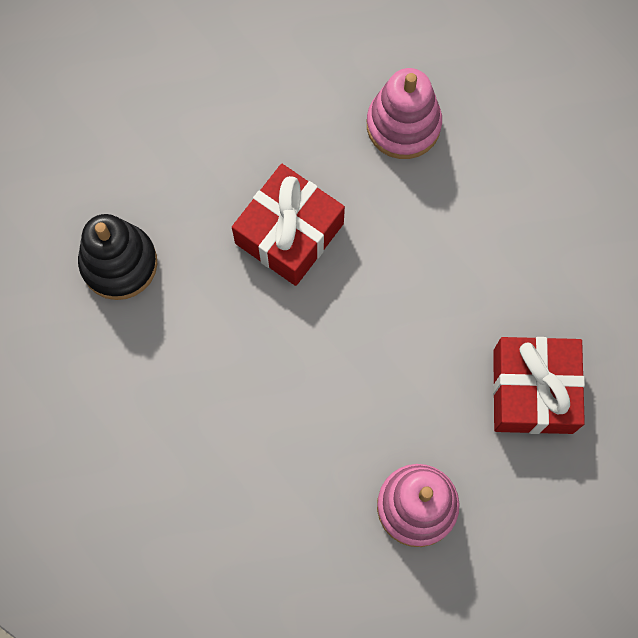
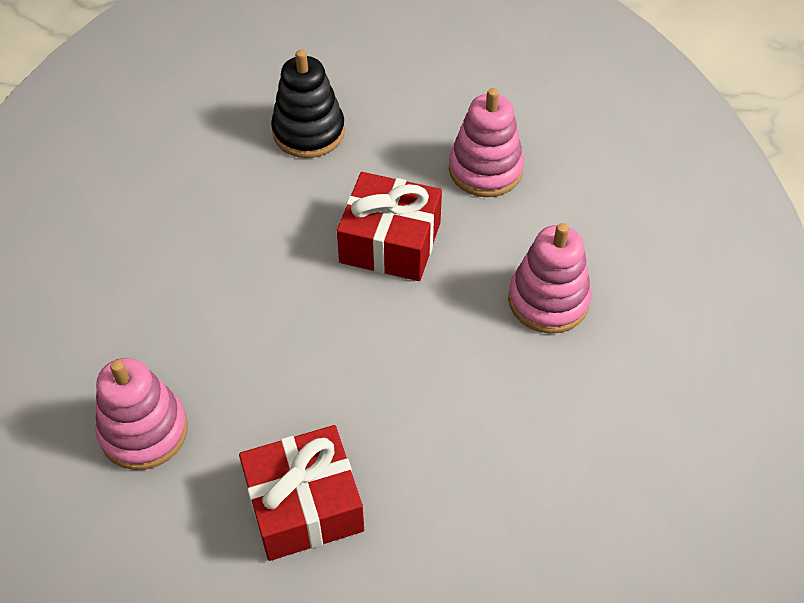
camera: 70 degrees right, 20 degrees down
none -> pink stacking toy [449,88,524,197]

